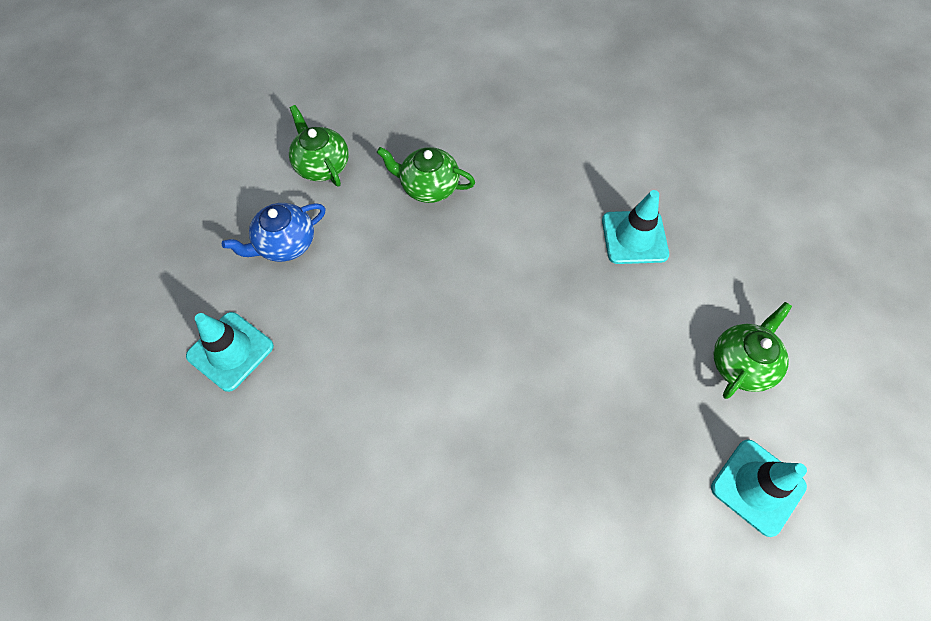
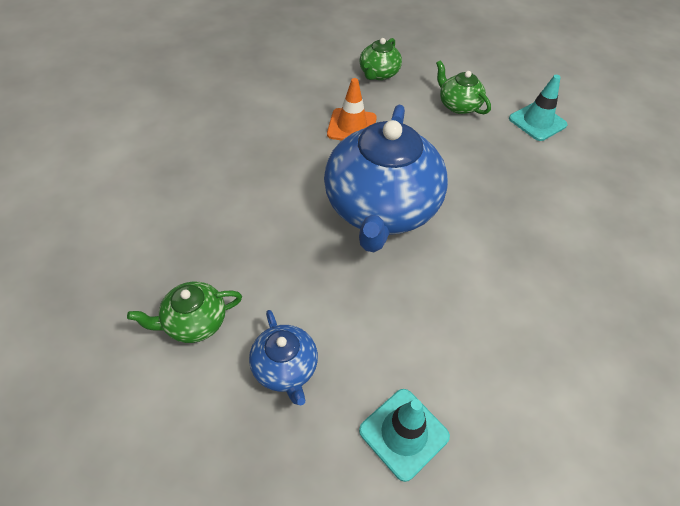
camera: 80 degrees left, 10 degrees down
green teapot [377,147,475,203] -> green teapot moved to [359,38,402,80]
turquoise traffic cone [602,190,669,264] -> orange traffic cone [327,78,377,140]
none -> blue teapot [324,105,448,252]

